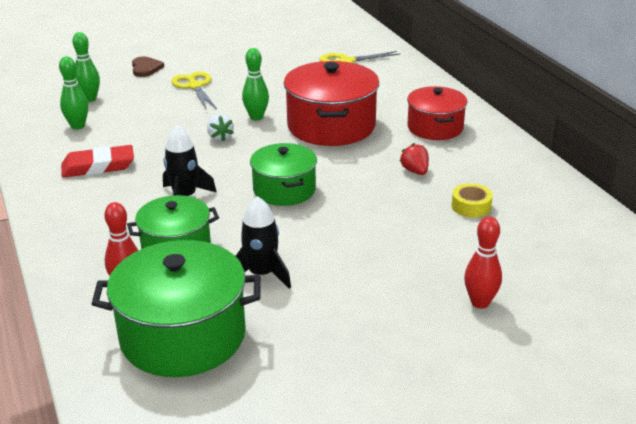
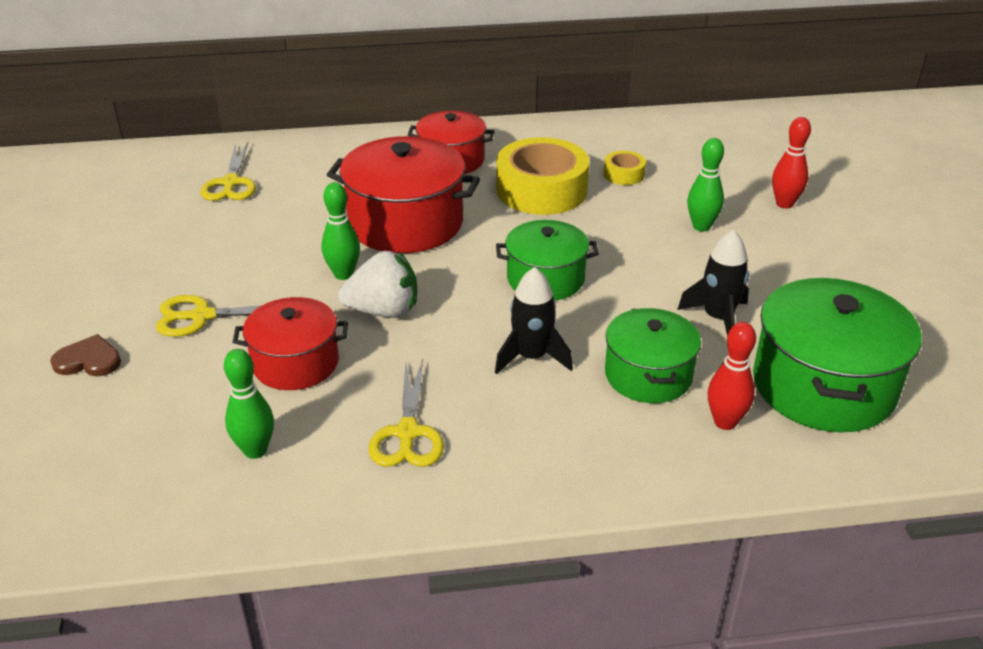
camera: 75 degrees left, 5 degrees up
red eraser [61,145,134,178] -> yellow scissors [369,360,444,467]
green bowling pin [72,32,100,102] -> green bowling pin moved to [687,138,724,232]
white strawberry [207,114,234,142] -> white strawberry [338,251,417,318], size x1.73
red strawberry [400,143,429,175] -> yellow tape [496,137,589,215]
none -> red pot [233,297,348,390]

